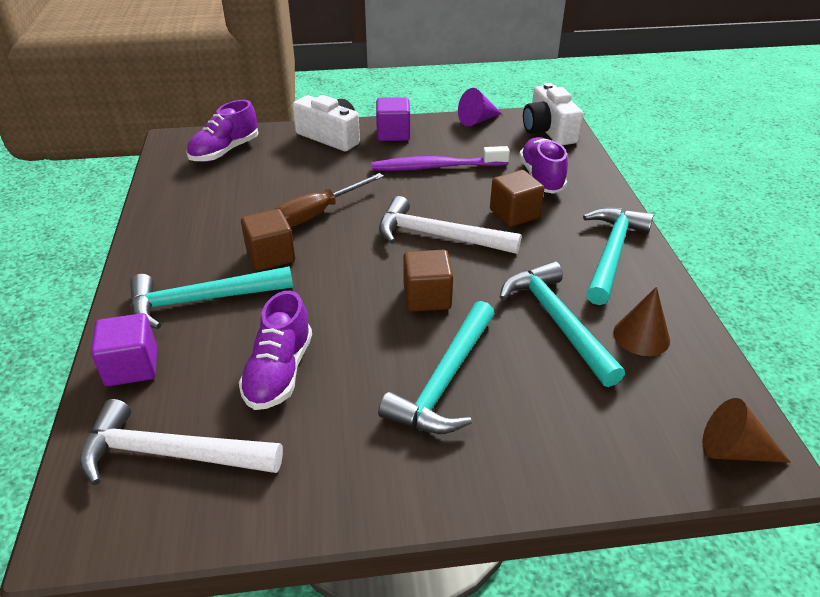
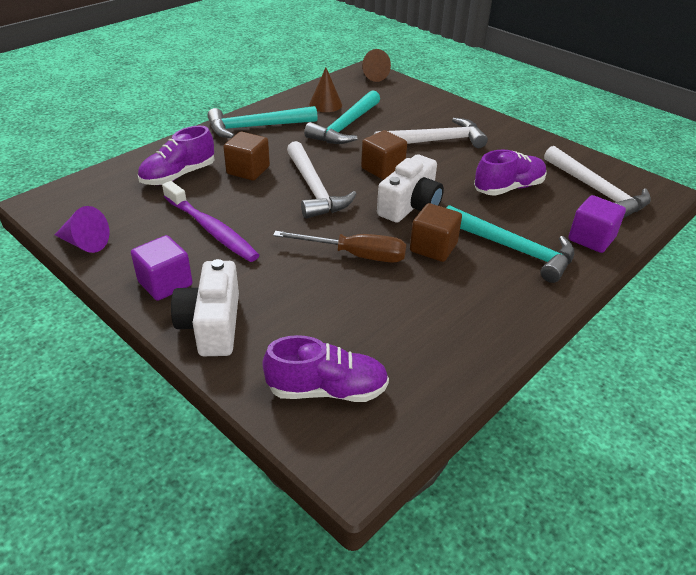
camera: 130 degrees left, 0 degrees up
turquoise hammer [378,301,495,434] -> white hammer [374,118,488,148]
white camera [523,83,583,145] -> white camera moved to [377,154,444,223]

